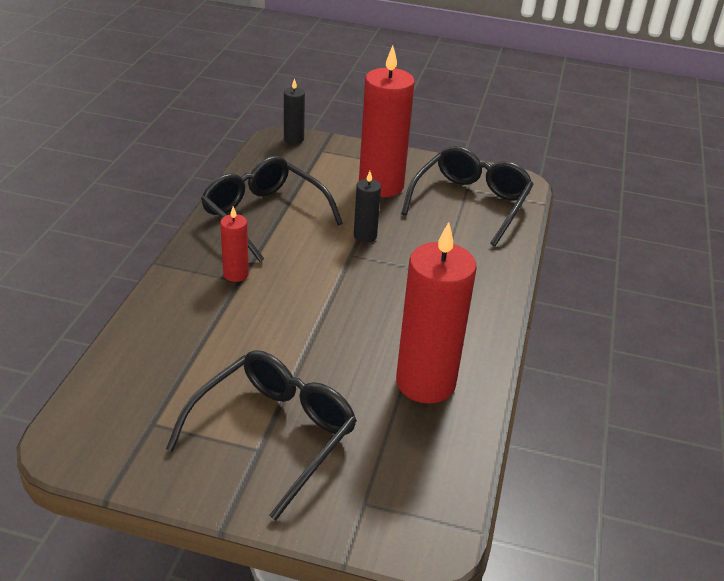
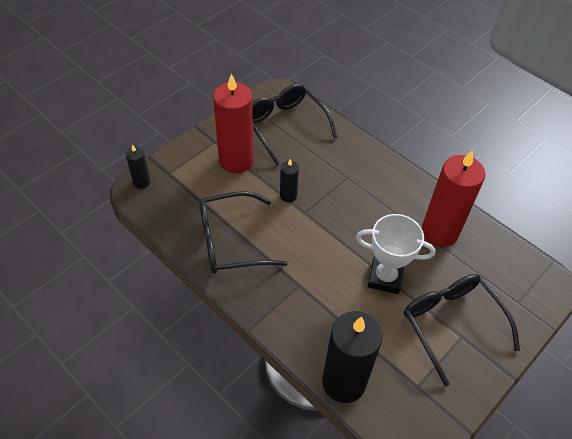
camera: 60 degrees left, 15 degrees up
red candle [220,207,249,282] -> none
none -> black candle [322,311,383,403]
none -> white trophy [356,214,436,294]

